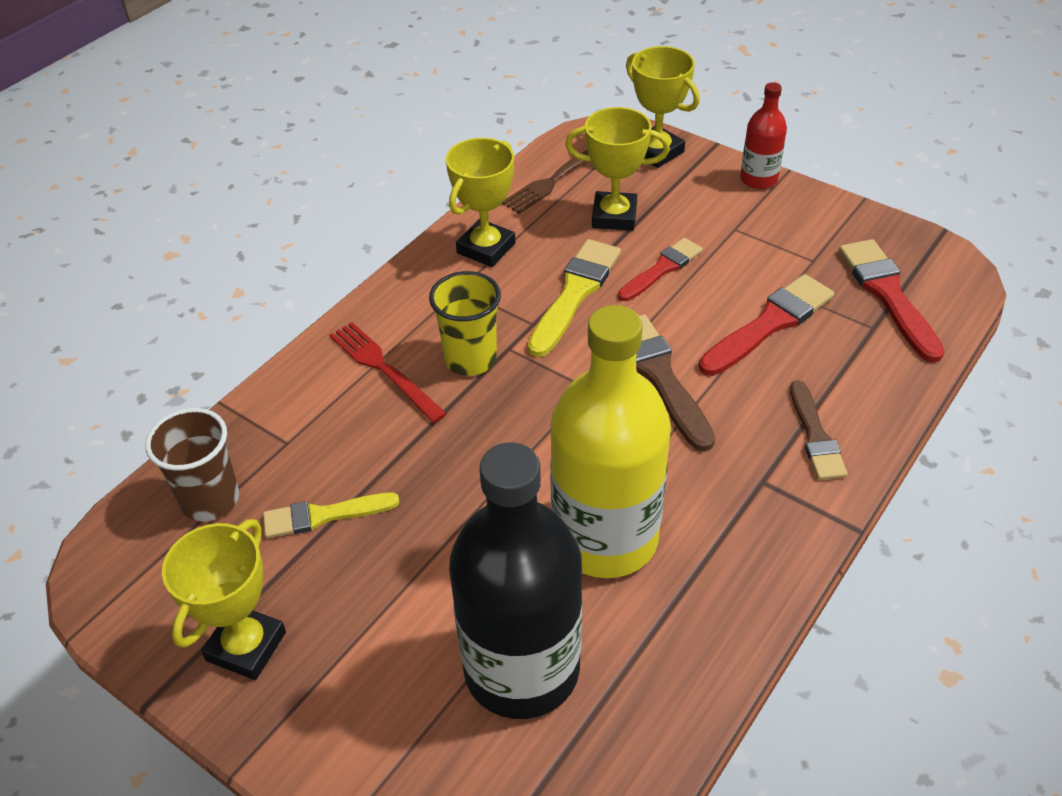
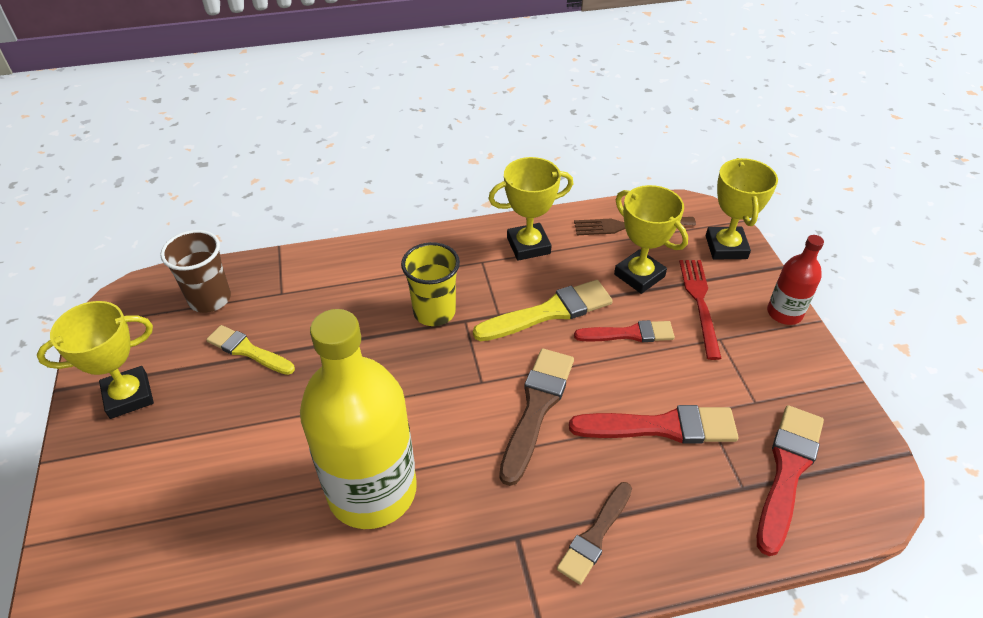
camera: 40 degrees right, 0 degrees up
red fork [329,322,447,423] -> red fork moved to [679,260,722,360]
black bottle [449,443,582,719] -> none

